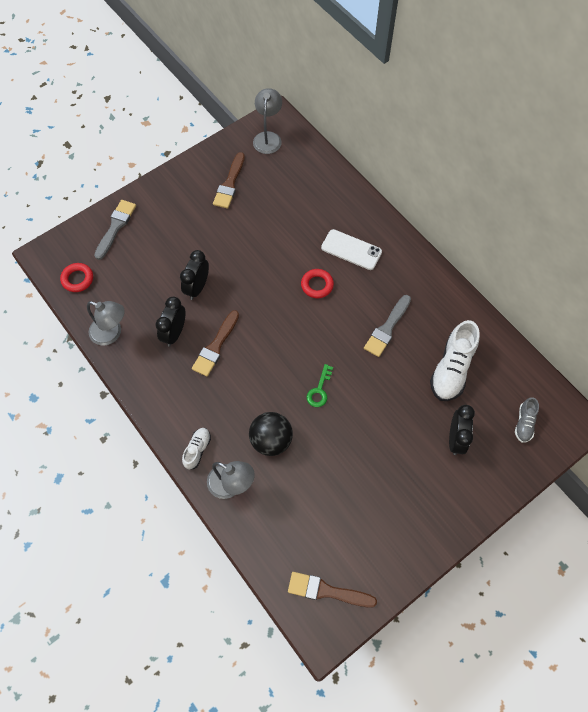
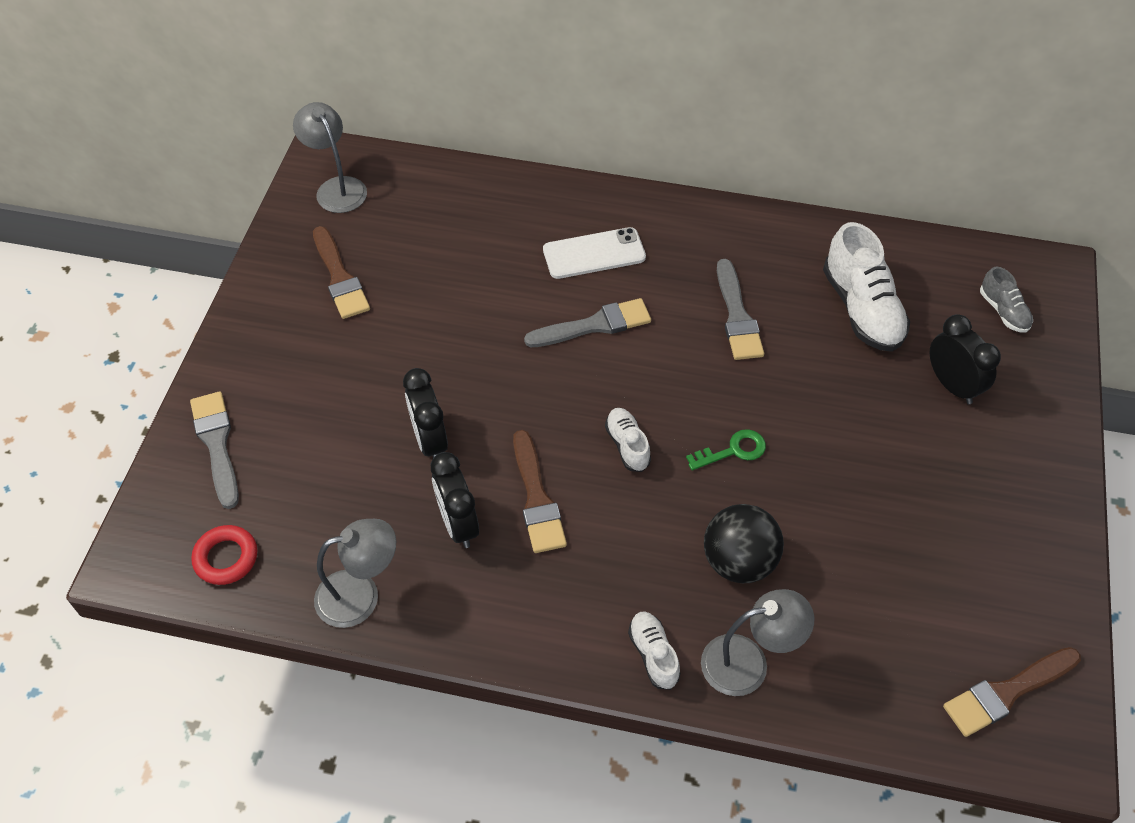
camera: 40 degrees left, 10 degrees down
red ring [301,269,334,298] -> grey brush [524,298,651,347]
green key [306,364,333,407] -> green key turned 90 degrees counterclockwise [686,429,766,470]
none -> white shoe [605,408,651,472]

